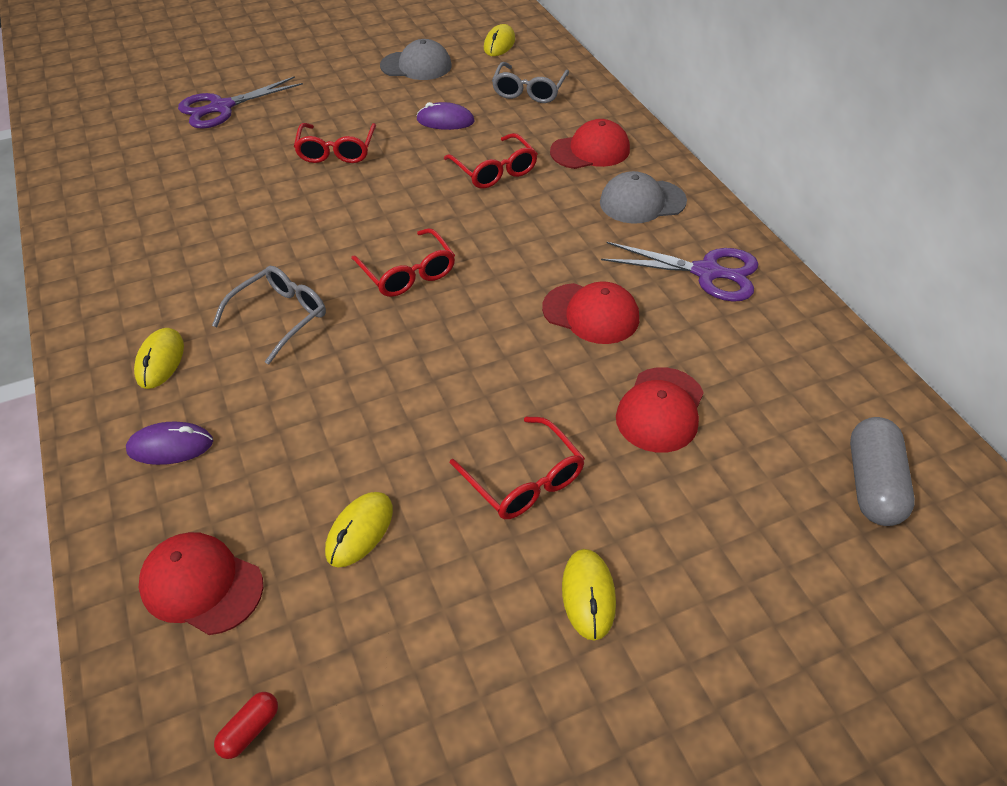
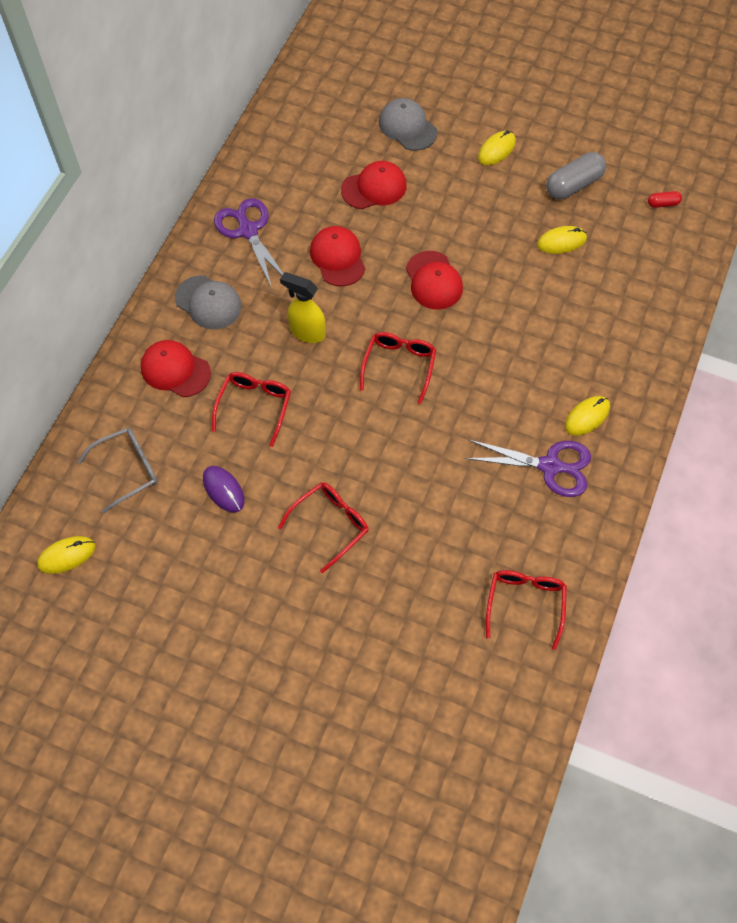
camera: 135 degrees left, 15 degrees up
purple mouse [126,422,213,465] -> none
red cap [138,532,263,635] -> red cap moved to [406,251,463,310]
purple scissors [178,76,303,129] -> purple scissors moved to [465,440,591,497]
grey glasses [212,266,326,365] -> none
grey cap [380,39,452,80] -> grey cap moved to [379,98,437,151]
red glasses [450,417,585,519] -> red glasses moved to [486,570,567,650]
grey capsule [850,417,915,526] -> grey capsule moved to [546,152,606,199]
none -> yellow spray bottle [280,272,325,343]

